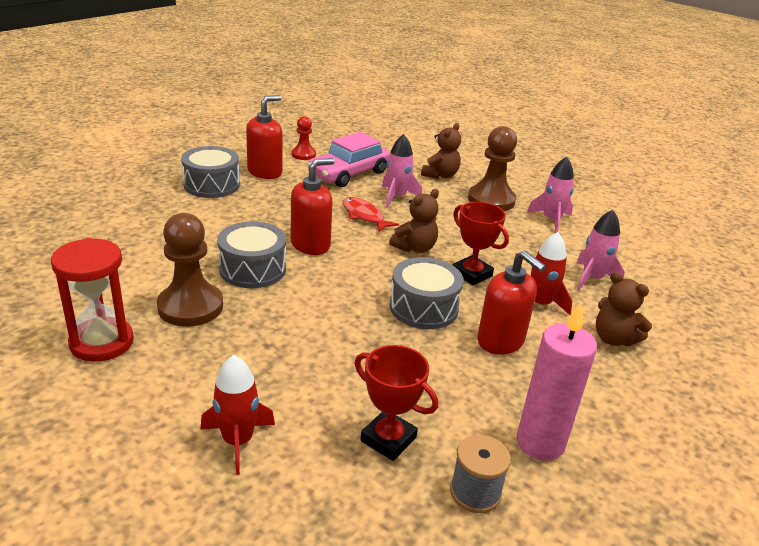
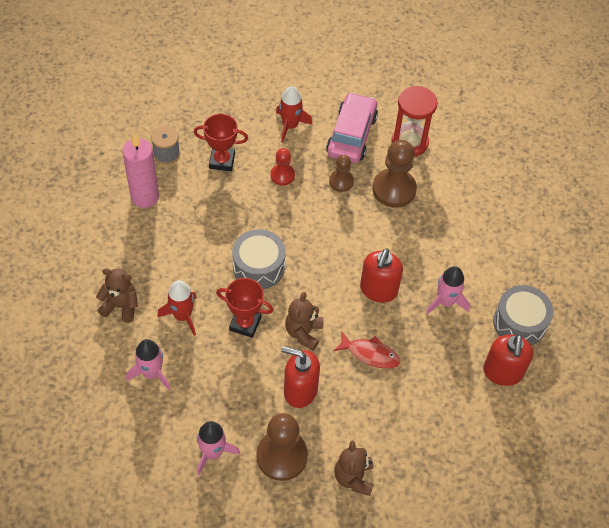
camera: 150 degrees right, 25 degrees up
grey drum [217,221,286,288] -> none
red pawn [292,116,316,160] -> red pawn moved to [271,148,295,186]
pink car [308,132,390,187] -> pink car moved to [326,92,378,163]
pink rocket [382,134,422,208] -> pink rocket moved to [426,266,470,315]
red soap dispenser [477,250,546,355] -> red soap dispenser moved to [281,346,320,408]
none -> brown pawn [329,155,354,192]

